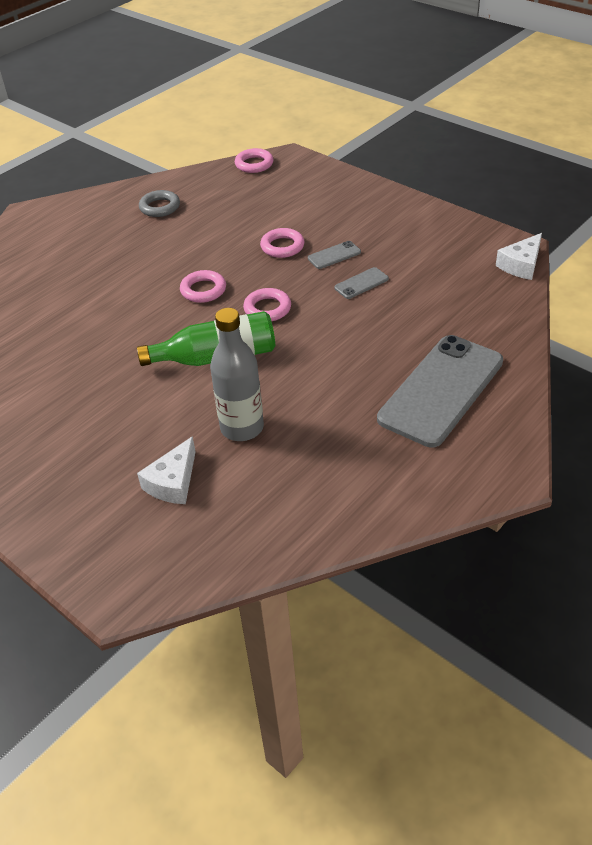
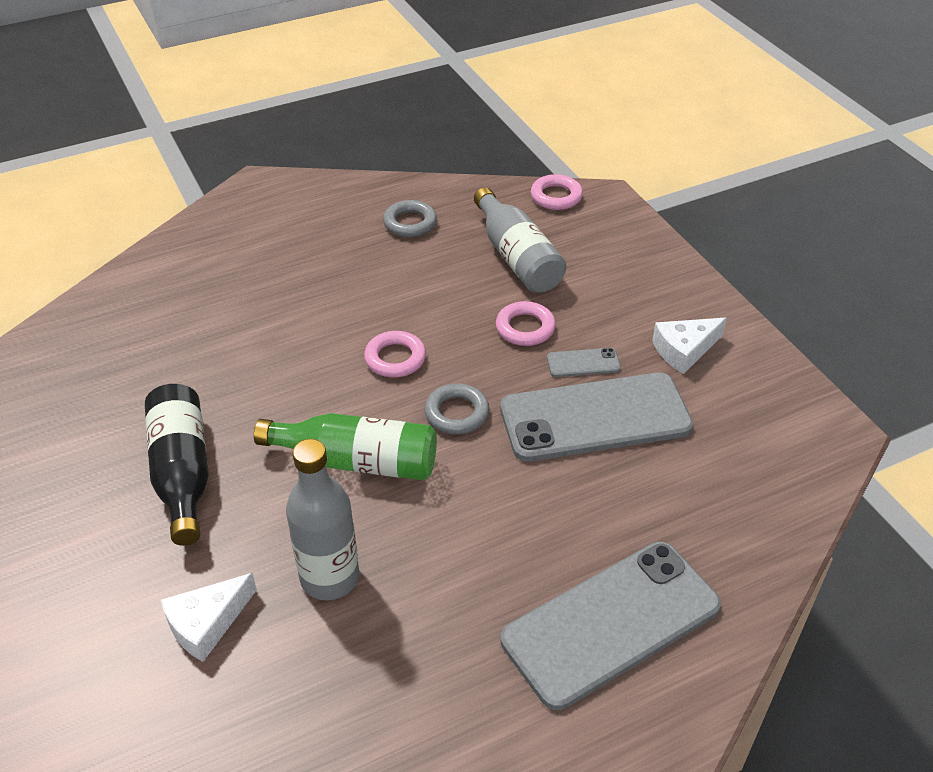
camera: 20 degrees right, 0 degrees up
pink ring [243,288,291,322] -> grey ring [424,383,489,435]
grey phone [334,267,389,299] -> grey phone [500,373,693,462], size x2.45
white cheese [496,233,542,280] -> white cheese moved to [652,318,727,374]
none -> black bottle [145,384,209,546]
none -> grey bottle [474,187,566,293]

